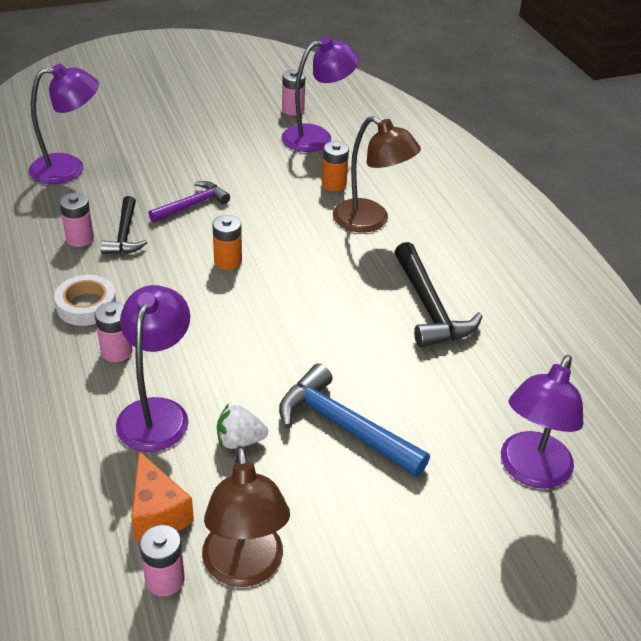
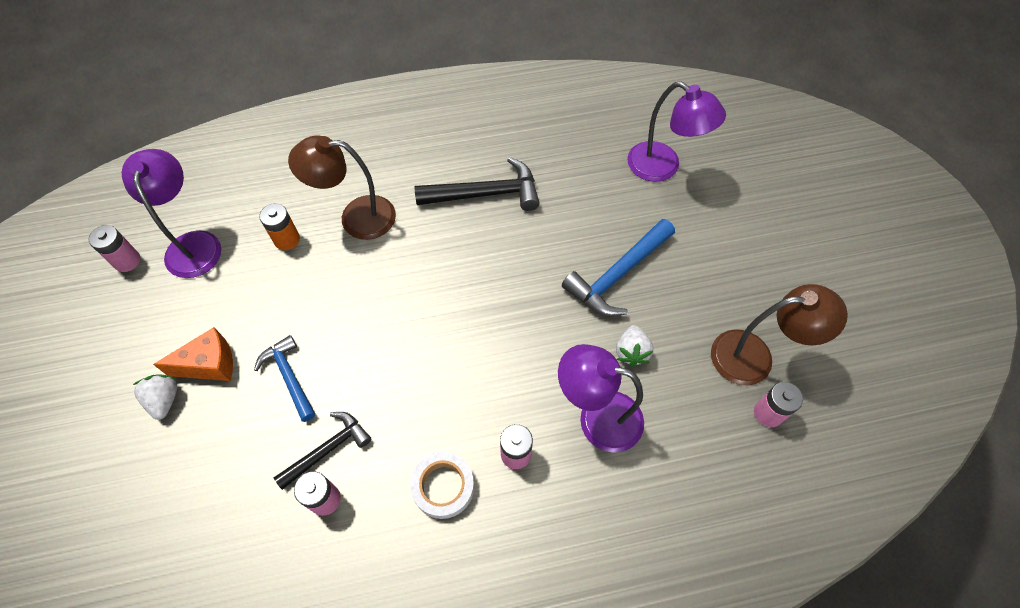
camera: 80 degrees left, 20 degrees up
purple lamp [29,64,99,184] -> none
black hammer [101,196,148,254] -> black hammer turned 45 degrees counterclockwise [274,412,371,490]
orange cheese [131,451,194,542] -> orange cheese moved to [153,327,233,381]
purple hammer [148,181,230,223] -> blue hammer [254,335,316,422]
orange battery [212,215,242,270] -> none
brown lamp [333,116,421,233] -> brown lamp turned 135 degrees counterclockwise [288,136,396,240]
none -> white strawberry [133,374,177,420]

